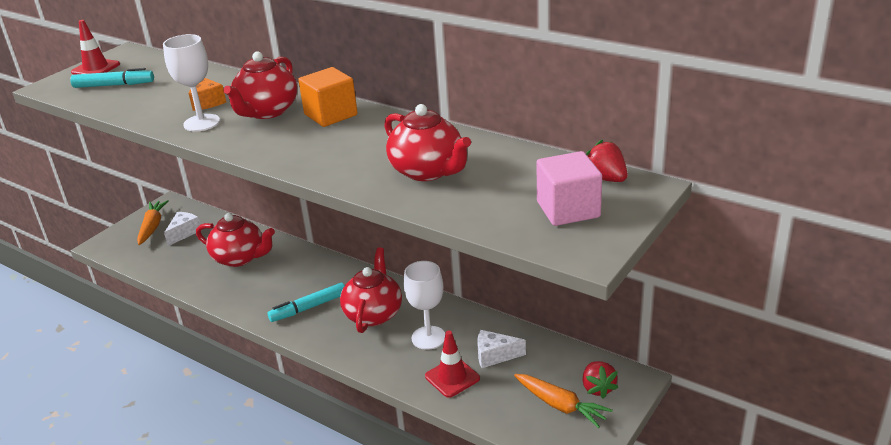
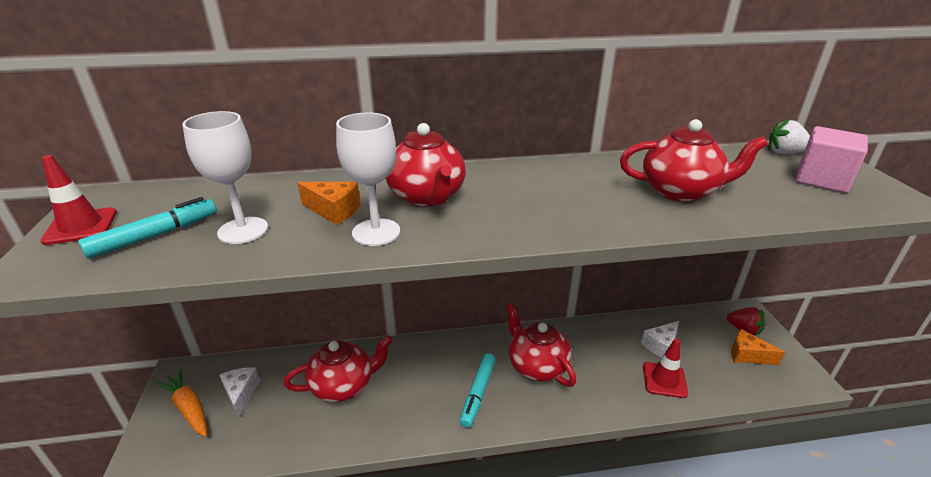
camera: 45 degrees left, 0 degrees up
orange cube [298,67,358,127] -> none
white goblet [404,261,445,350] -> white goblet moved to [182,111,268,244]
orange carrot [514,374,613,428] -> orange cheese [731,329,785,365]
red strawberry [586,140,628,182] -> white strawberry [768,119,810,154]

